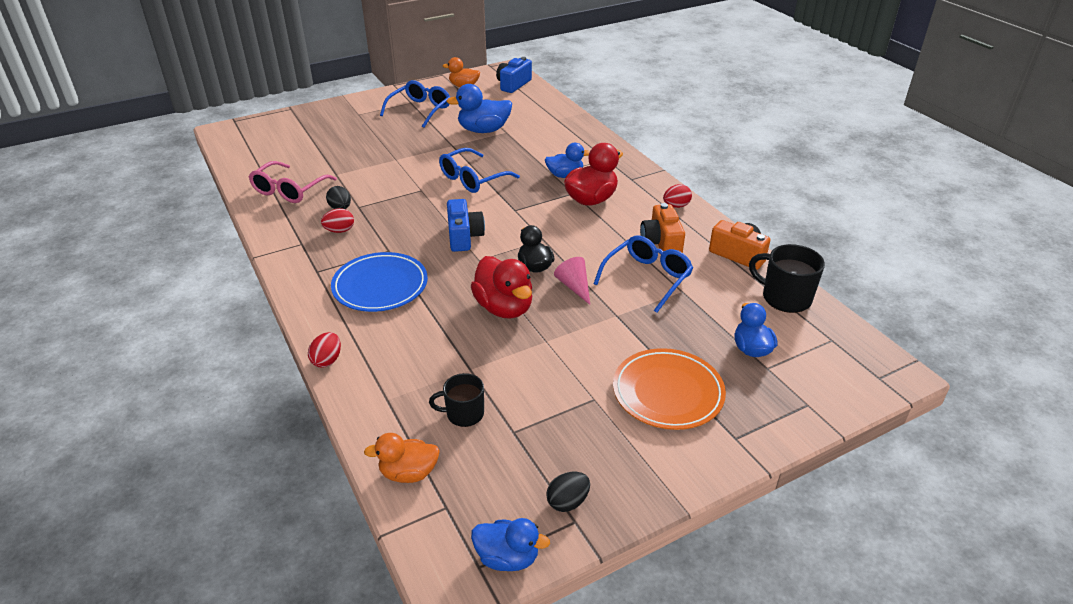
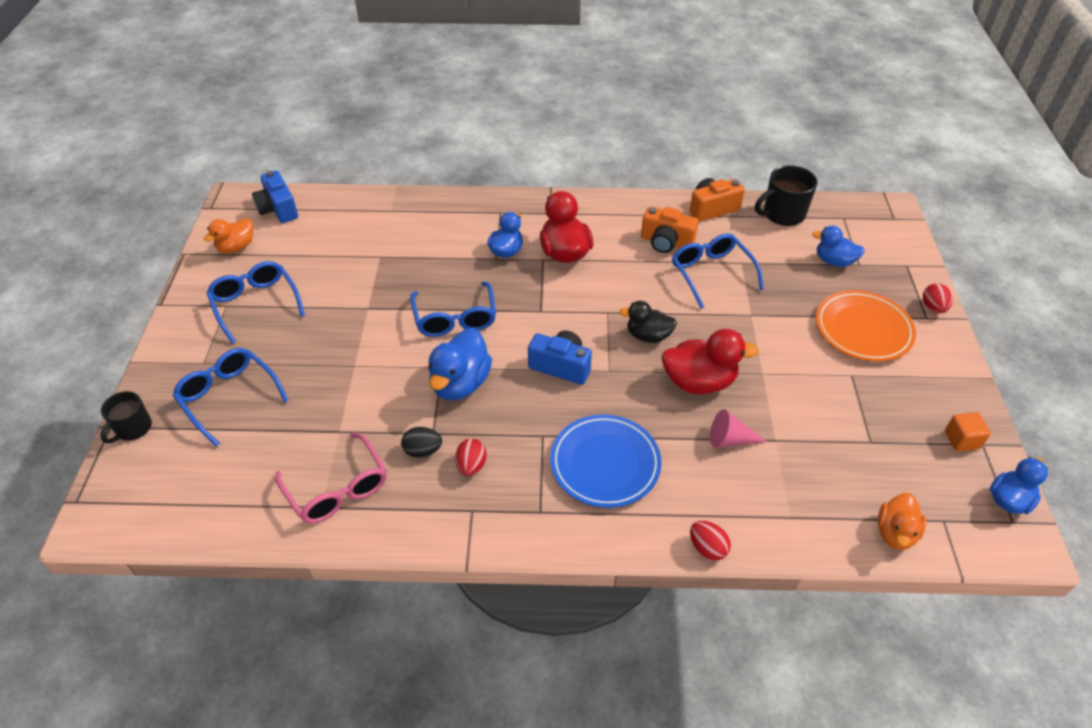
camera: 60 degrees left, 10 degrees up
black mug [429,373,484,427] -> black mug moved to [100,391,152,443]
blue duck [446,84,512,133] -> blue duck moved to [428,328,492,400]
black egg [546,472,590,512] -> orange cube [945,412,991,451]
pink cone [554,257,590,305] -> pink cone moved to [710,409,767,447]
red egg [663,184,692,208] -> red egg moved to [923,283,953,313]
none -> blue glasses [173,348,289,447]

